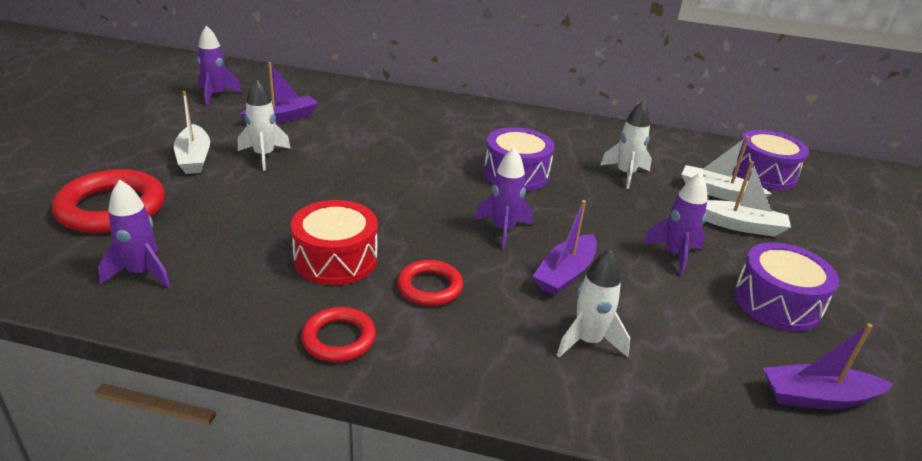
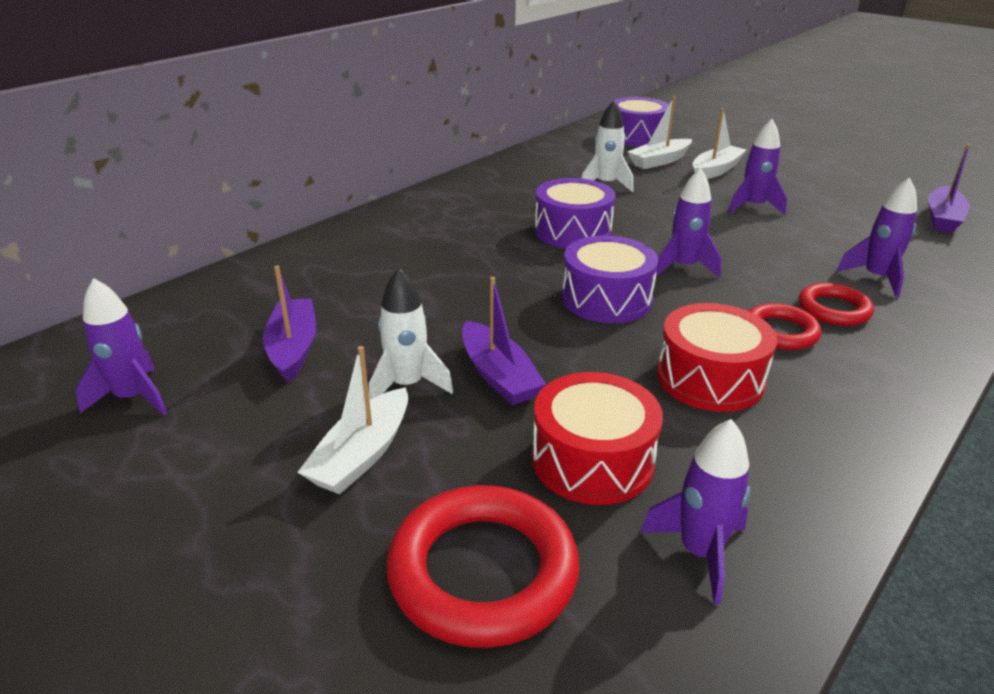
camera: 60 degrees left, 0 degrees up
white boat [174,91,210,174] -> white boat turned 105 degrees clockwise [297,346,408,494]
red ring [301,307,376,362] -> red ring moved to [799,283,874,326]
purple boat [532,200,597,296] -> purple boat moved to [462,277,546,405]
white rocket [556,249,630,358] -> purple rocket [836,178,917,297]
purple drum [734,242,839,332] -> purple drum moved to [562,236,658,323]
none -> red drum [532,372,663,505]

